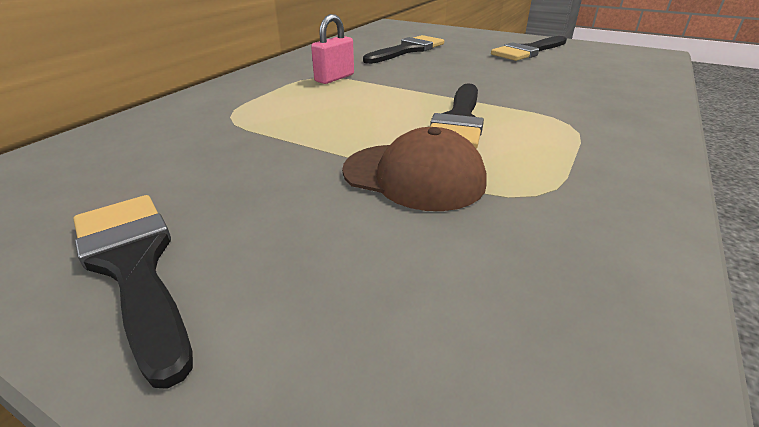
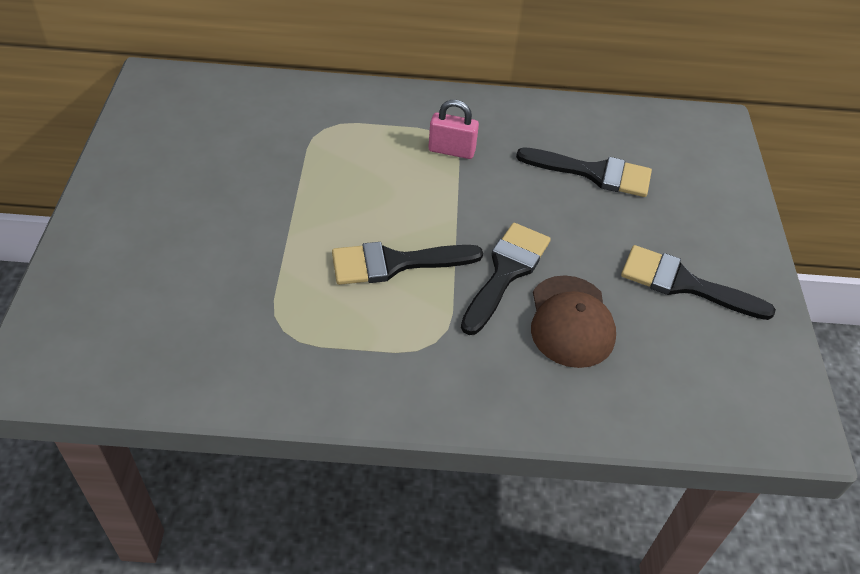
camera: 60 degrees right, 15 degrees up
black brush [73,195,193,389] -> black brush moved to [461,223,551,335]
brown cap [342,127,487,211] -> brown cap moved to [531,275,616,368]

